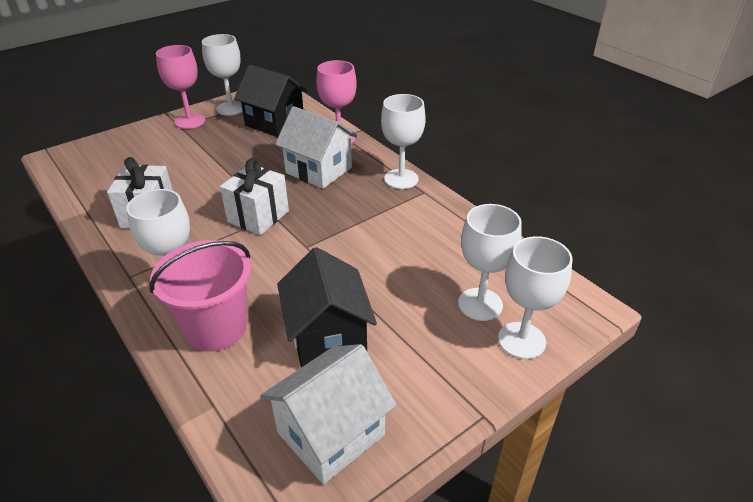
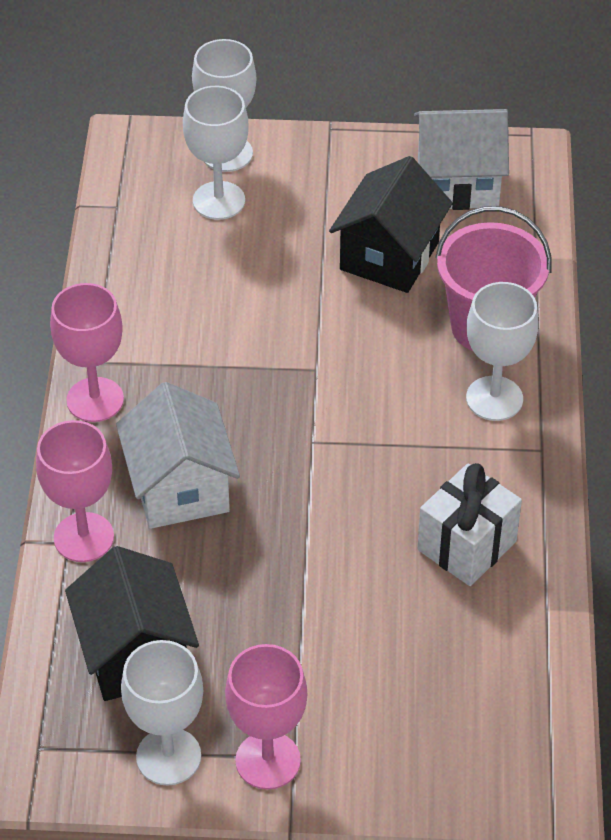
camera: 140 degrees left, 10 degrees up
white gift [220,158,289,235] -> none
white goblet [381,94,426,189] -> pink goblet [50,283,124,422]

